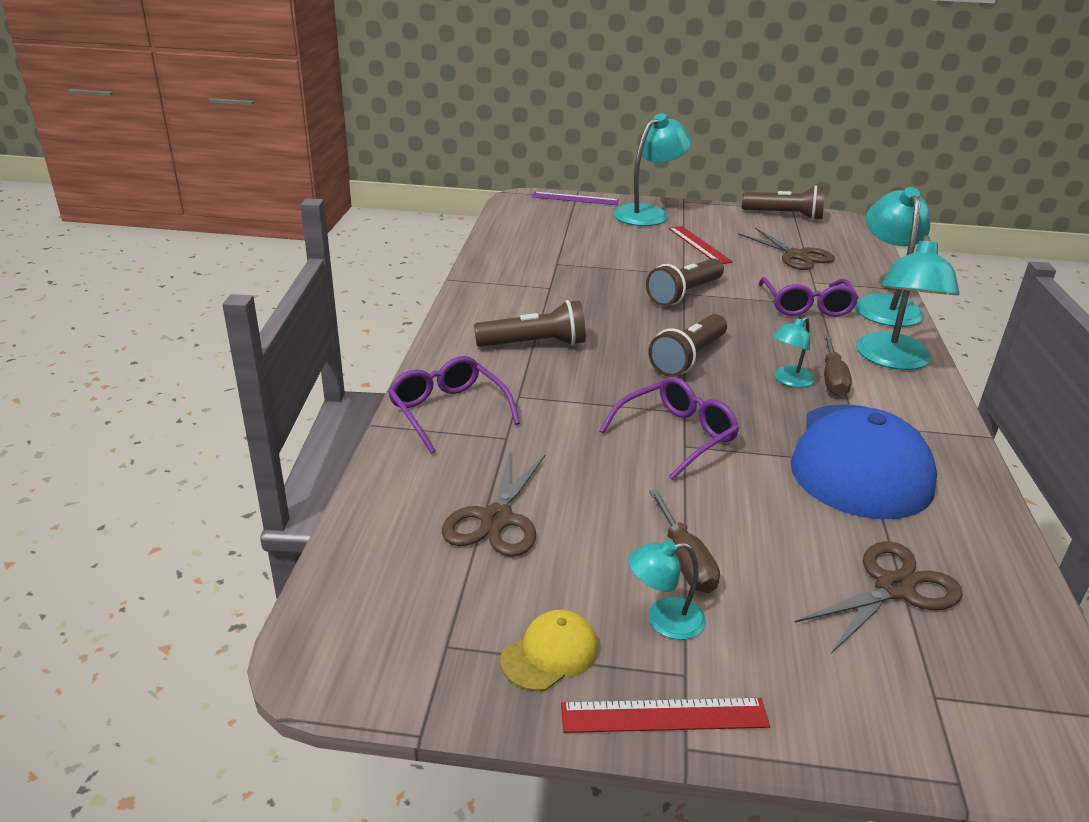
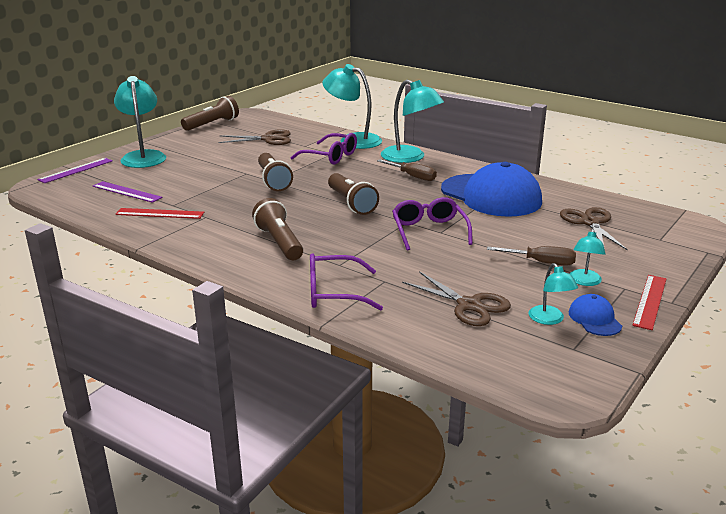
camera: 60 degrees left, 5 degrees down
brown flashlight [474,300,586,347] -> brown flashlight turned 45 degrees counterclockwise [252,198,303,260]
yellow cap [501,610,598,691] -> blue cap [569,294,622,336]
red ruler [669,226,733,264] -> red ruler moved to [116,208,204,219]
turquoise lamp [773,316,815,388] -> turquoise lamp moved to [528,263,578,325]
none -> purple ruler [93,181,163,203]

